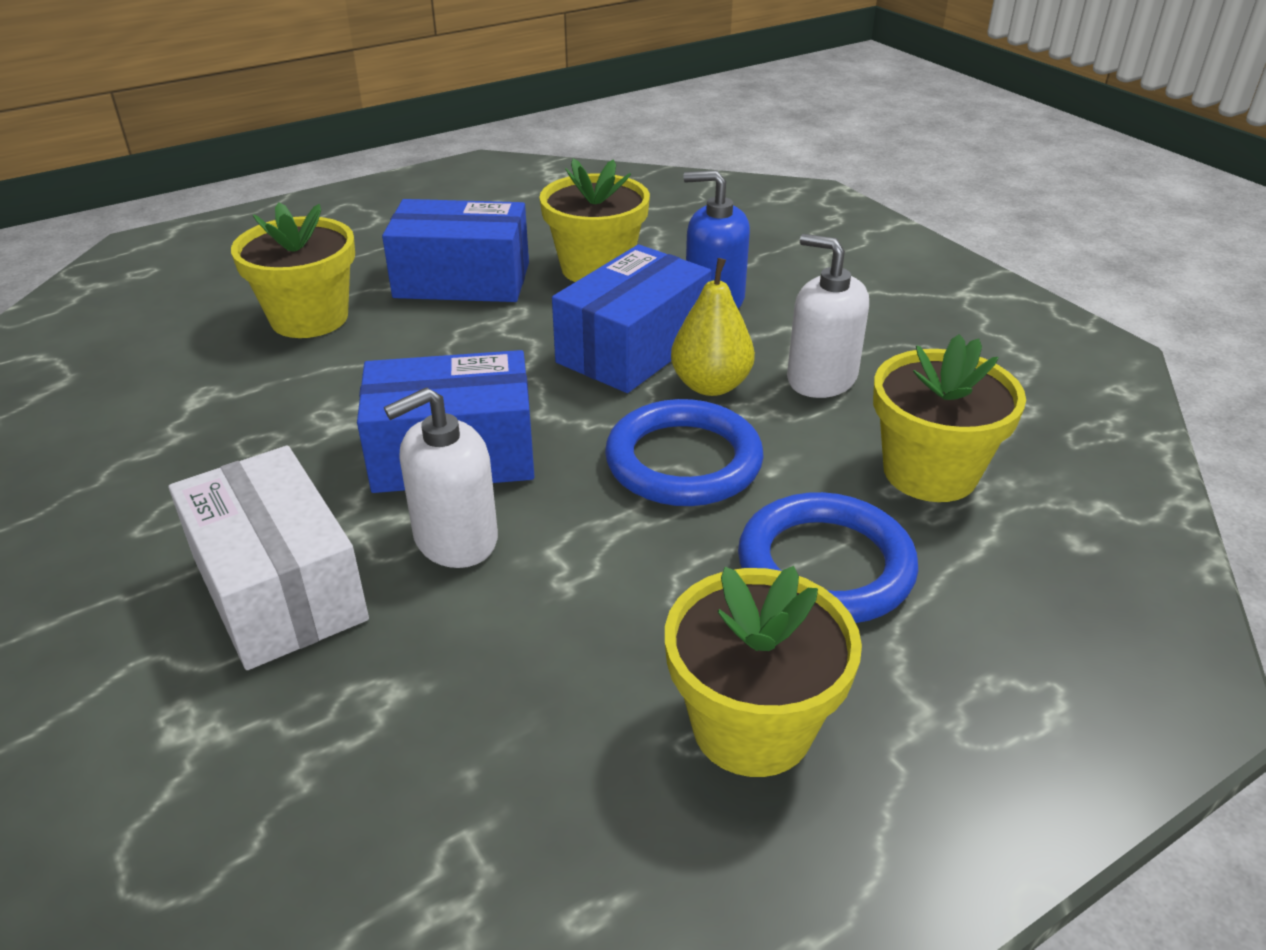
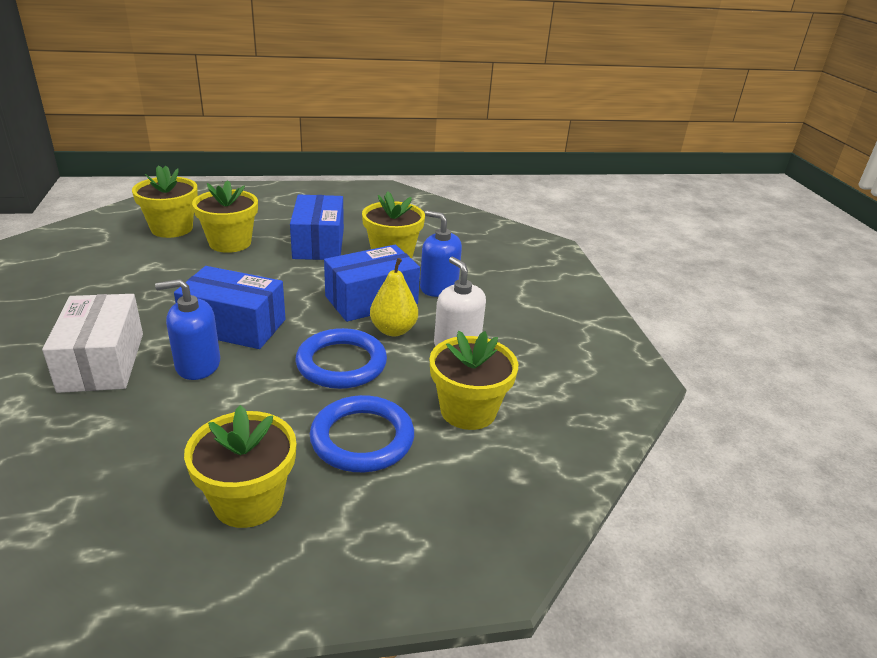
camera: 20 degrees right, 5 degrees down
blue box [382,199,529,302] -> blue box turned 60 degrees clockwise [290,194,344,260]
white soap dispenser [384,387,498,568] -> blue soap dispenser [155,279,220,380]
none -> yellow flower pot [132,165,198,238]

